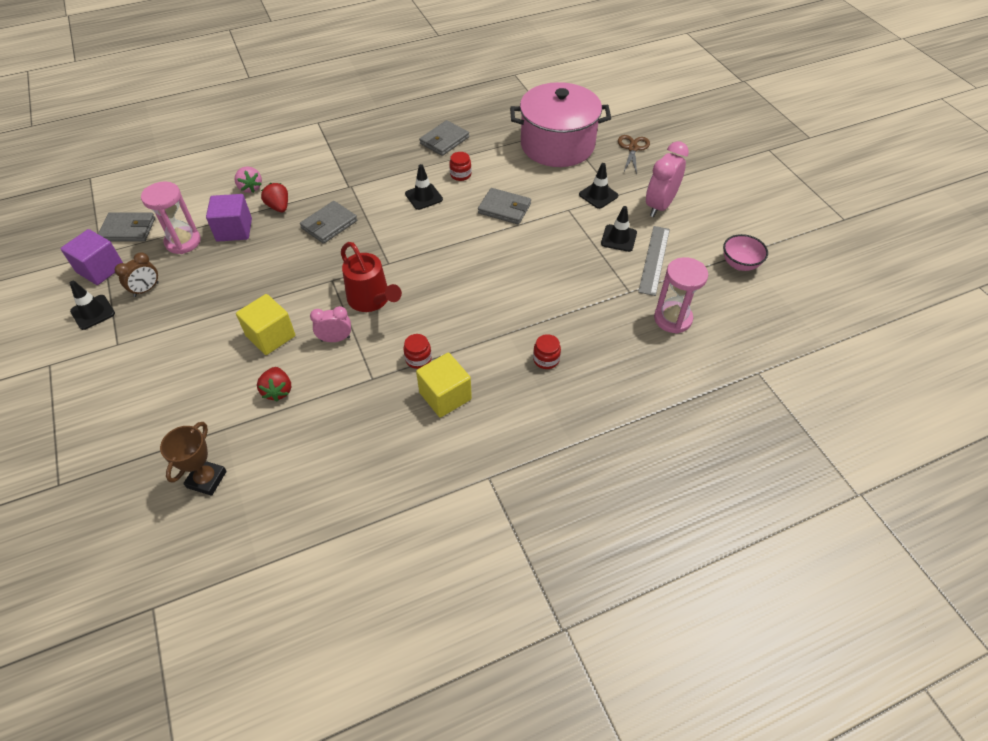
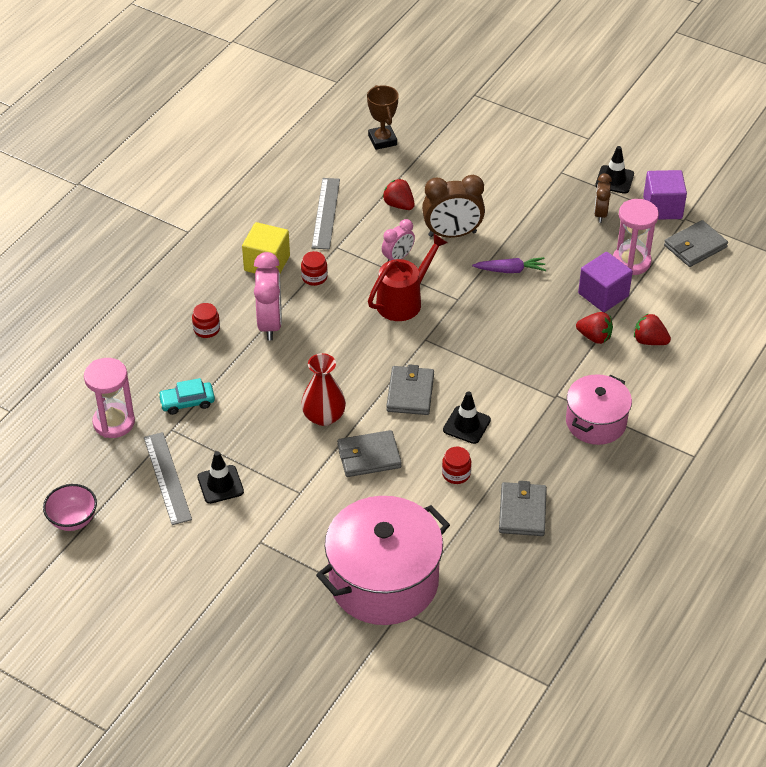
camera: 145 degrees right, 5 degrees down
pink strawberry [234,166,262,193] -> red strawberry [634,313,671,345]
yellow cube [236,294,295,355] -> brown clock [422,175,485,238]
grey wallet [300,201,357,244] -> grey wallet moved to [386,364,434,415]
red watering can [341,242,402,312] -> red watering can turned 120 degrees clockwise [368,233,448,321]
black traffic cone [579,163,618,209] -> none
brown scissors [618,135,650,174] -> none
pink clock [646,141,689,217] -> pink clock moved to [254,252,282,341]
none -> turquoise car [158,378,215,415]
none -> red vase [301,353,346,426]
none -> grey ruler [312,178,340,249]
none -> purple carrot [472,257,546,273]
none -> pink pot [566,374,632,445]

